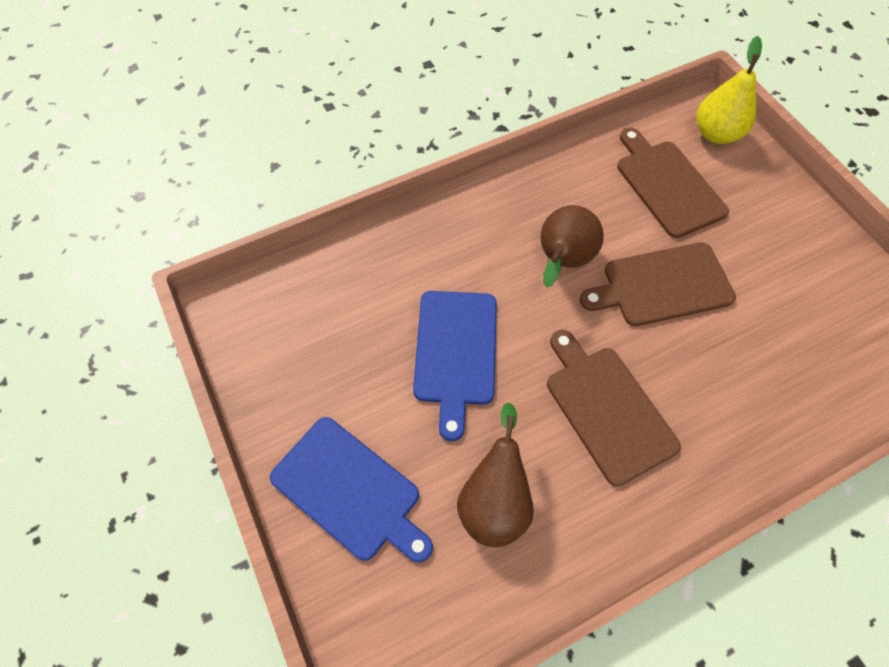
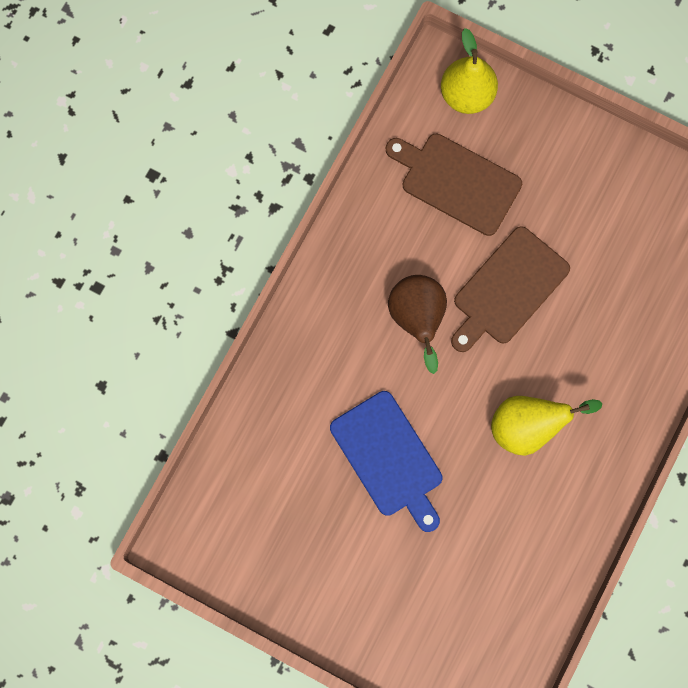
camera: 35 degrees left, 15 degrees up
blue cutting board [270,417,433,563] -> none
brown pear [457,403,534,547] -> none
brown cutting board [547,330,681,486] -> yellow pear [491,396,602,456]

